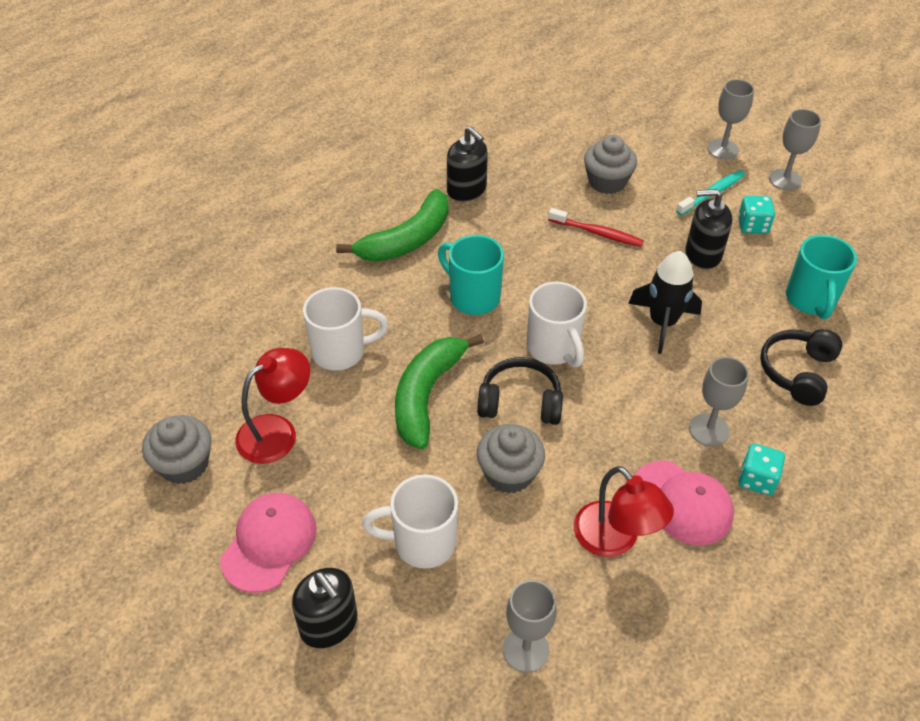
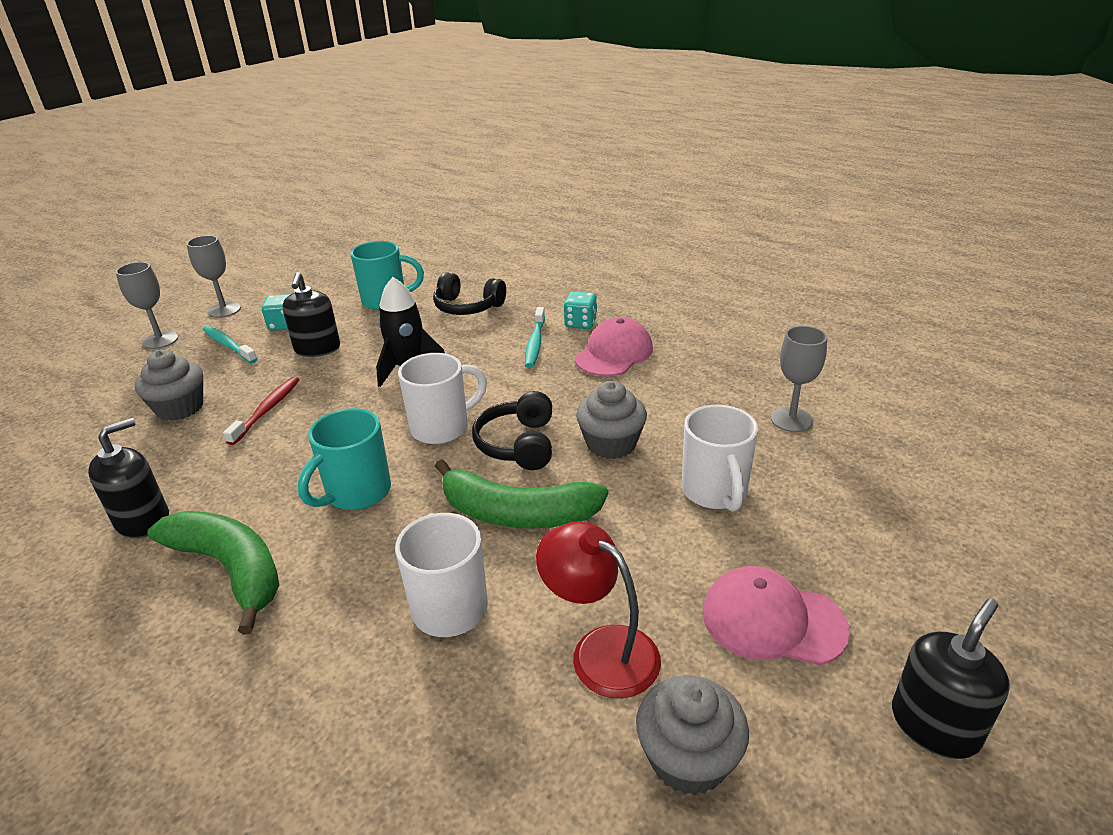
camera: 95 degrees left, 15 degrees down
black soap dispenser [292,568,357,648] -> black soap dispenser moved to [892,598,1010,759]
red lamp [574,466,674,557] -> none
grey goblet [689,357,749,446] -> turquoise toothbrush [525,307,545,368]

